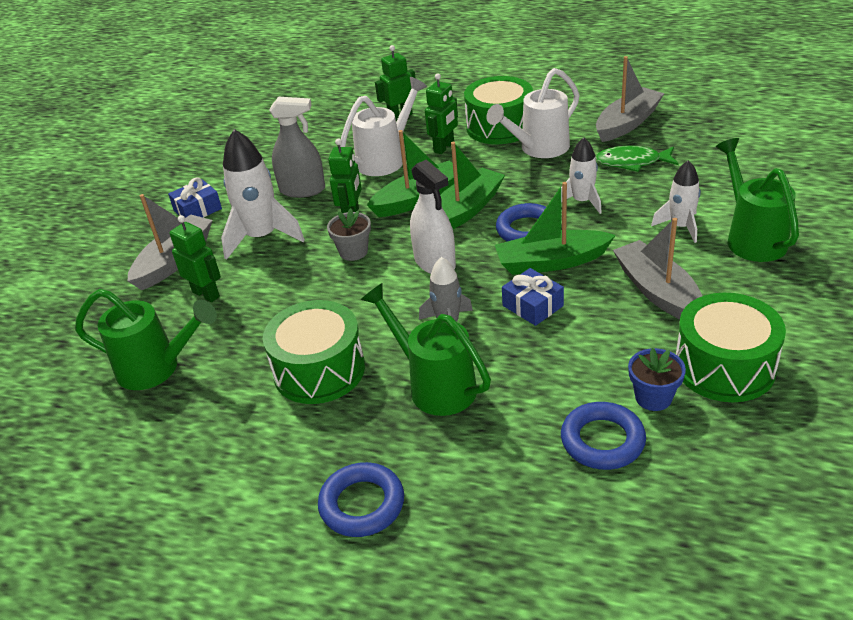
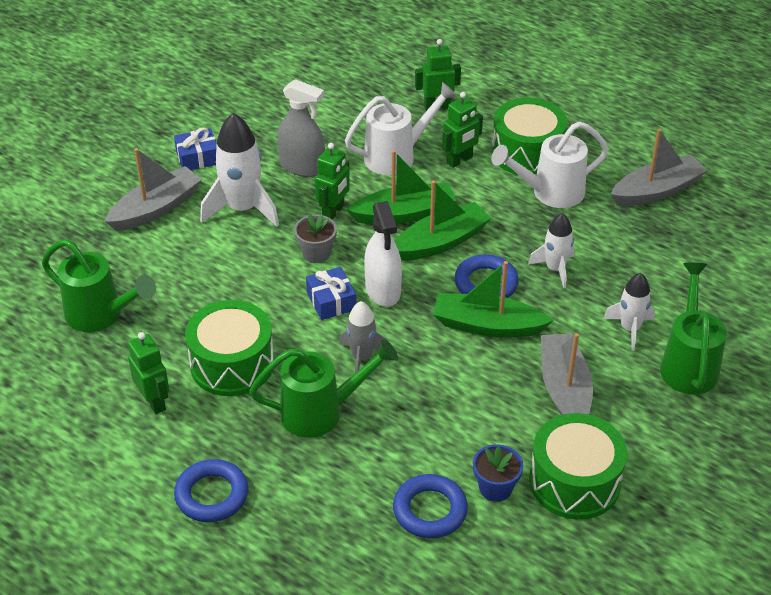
camera: 15 degrees right, 5 degrees up
green robot [169,215,221,302] -> green robot moved to [128,332,170,414]
green watering can [361,283,491,416] -> green watering can turned 105 degrees clockwise [250,339,398,438]
blue gift [502,268,564,326] -> blue gift moved to [306,267,356,320]
green fish [596,146,679,172] -> none

